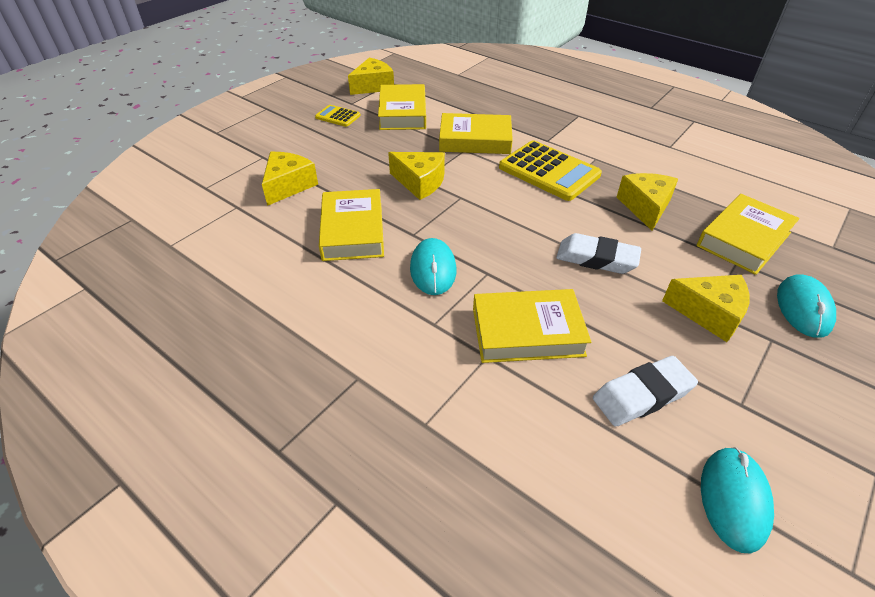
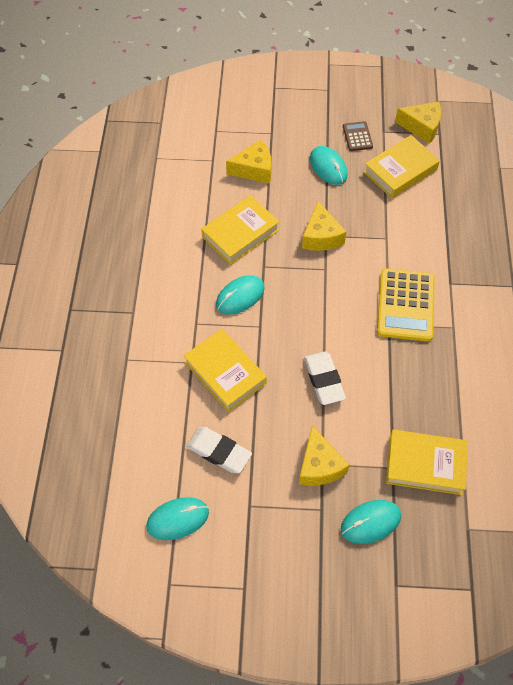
camera: 55 degrees right, 15 degrees up
yellow calculator [315,105,361,127] -> brown calculator [343,121,373,151]
yellow book [439,113,513,154] -> none
yellow cheese [617,173,678,231] -> none
none -> turquoise mouse [310,146,348,185]

